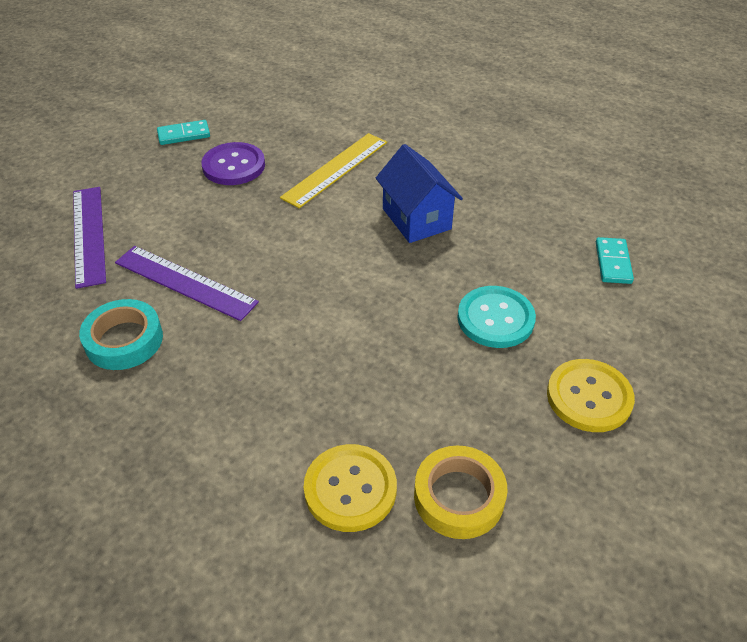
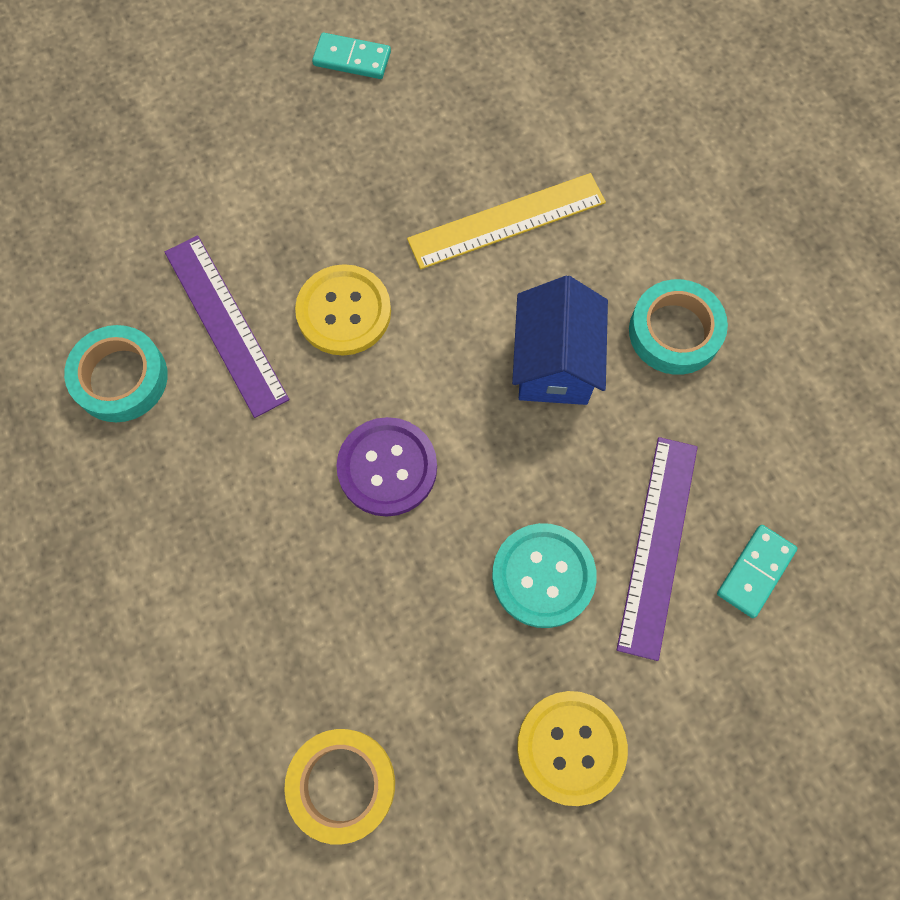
camera: 30 degrees right, 25 degrees up
purple ruler [73,187,106,289] -> purple ruler moved to [617,437,698,661]
purple button [201,142,265,185] -> purple button moved to [336,417,437,517]
yellow button [303,444,397,532] -> yellow button moved to [295,264,391,356]
none -> turquoise tape [629,279,728,375]

